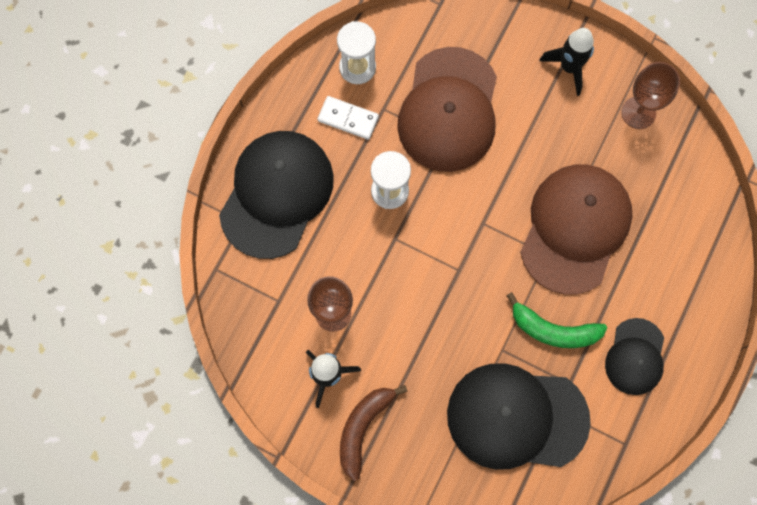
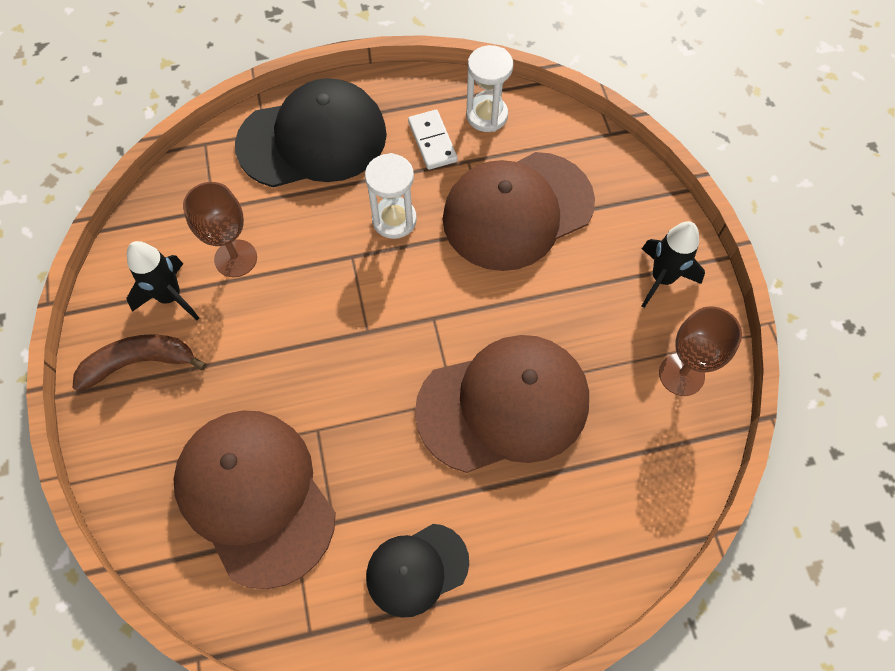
camera: 50 degrees right, 10 degrees down
black cap [447,363,591,470] -> brown cap [173,410,336,589]
green banana [506,292,607,348] -> none

